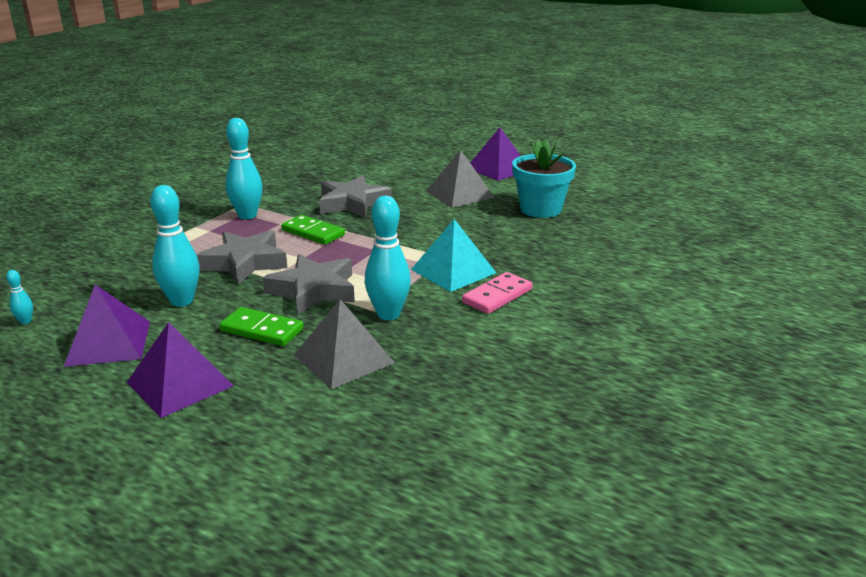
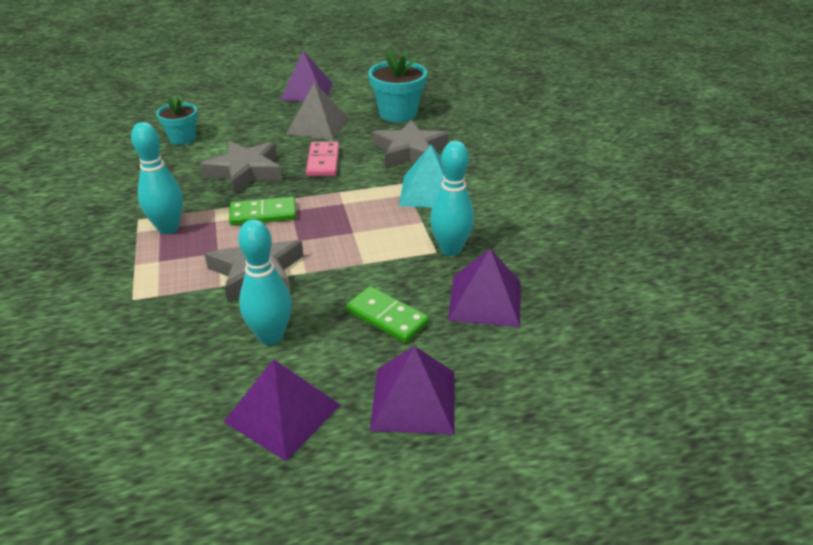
camera: 45 degrees left, 10 degrees up
turquoise bowling pin [6,270,33,324] -> none
green domino [219,307,304,346] -> green domino turned 60 degrees clockwise [346,286,429,343]
grey star [262,254,355,315] -> grey star moved to [373,120,449,168]
grey pyramid [294,299,395,389] -> purple pyramid [448,249,521,327]
pink domino [462,272,533,314] -> pink domino moved to [306,142,339,176]
none -> turquoise flower pot [156,95,198,145]

